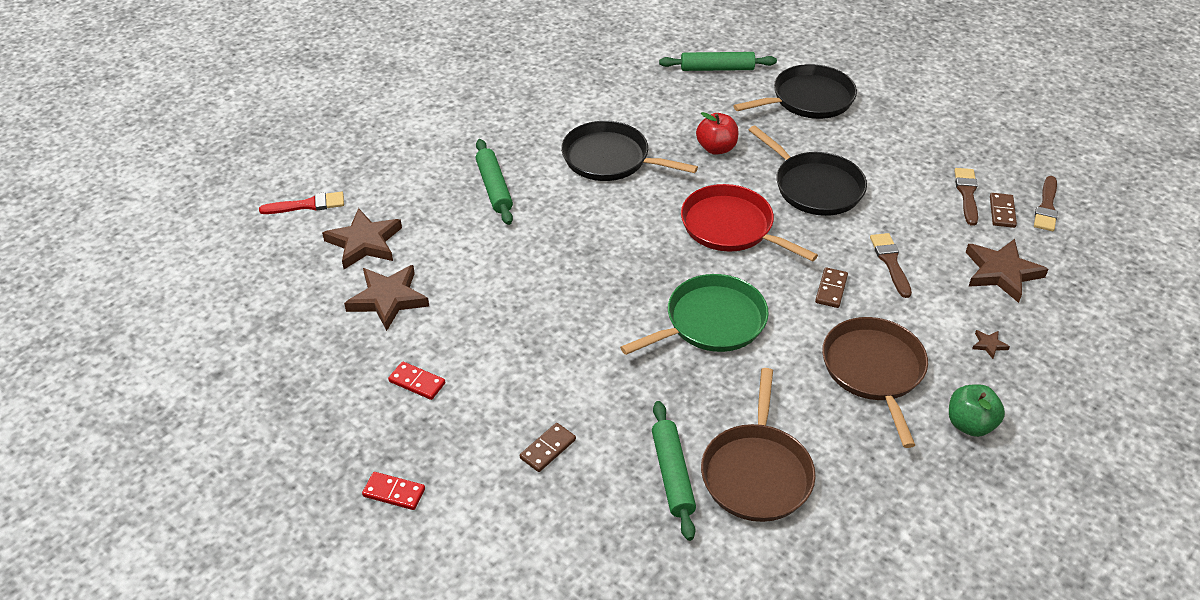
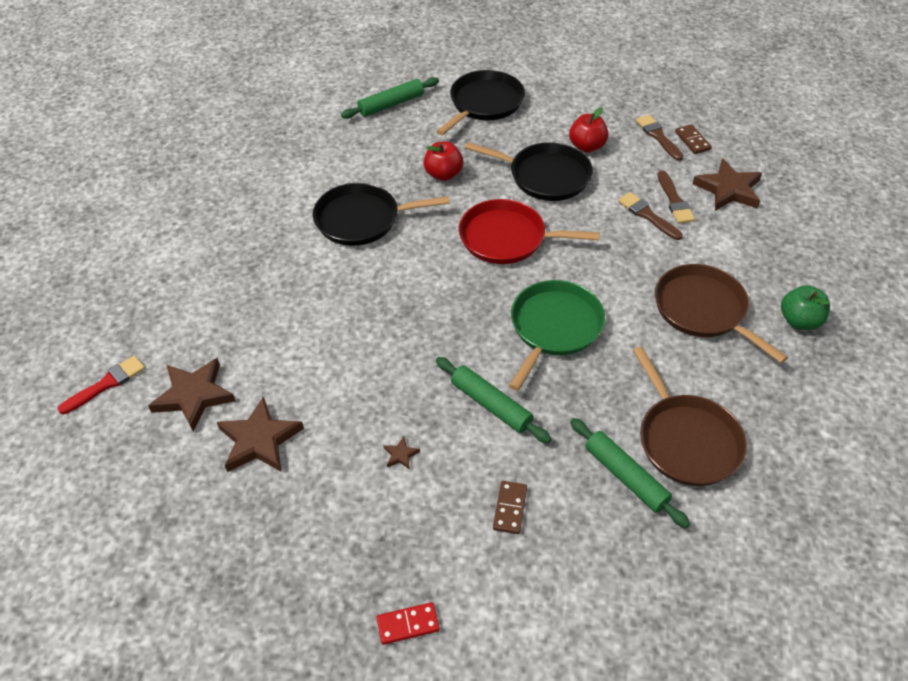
camera: 30 degrees left, 5 degrees up
red domino [388,362,446,400] -> none
green rolling pin [476,139,513,225] -> green rolling pin moved to [436,357,551,443]
brown domino [815,267,848,308] -> none
brown star [972,330,1010,359] -> brown star moved to [384,436,420,470]
brown brush [1034,176,1058,231] -> brown brush moved to [658,170,695,224]
none -> red apple [569,107,609,152]

